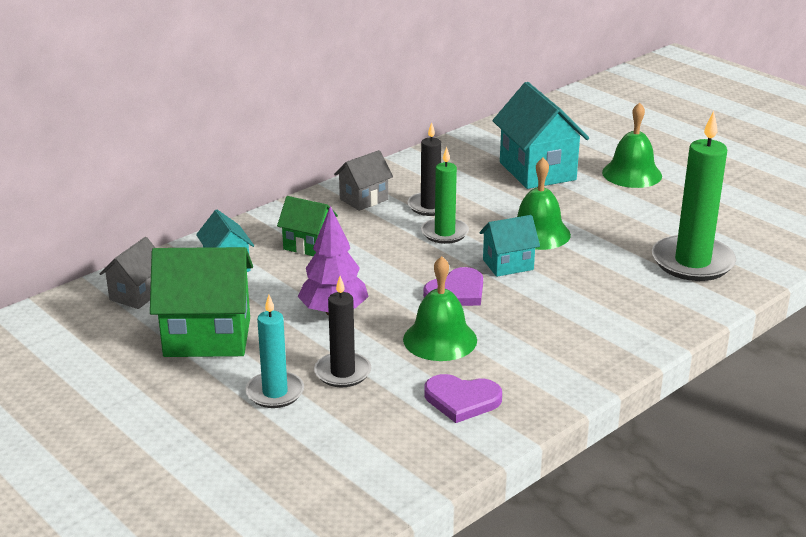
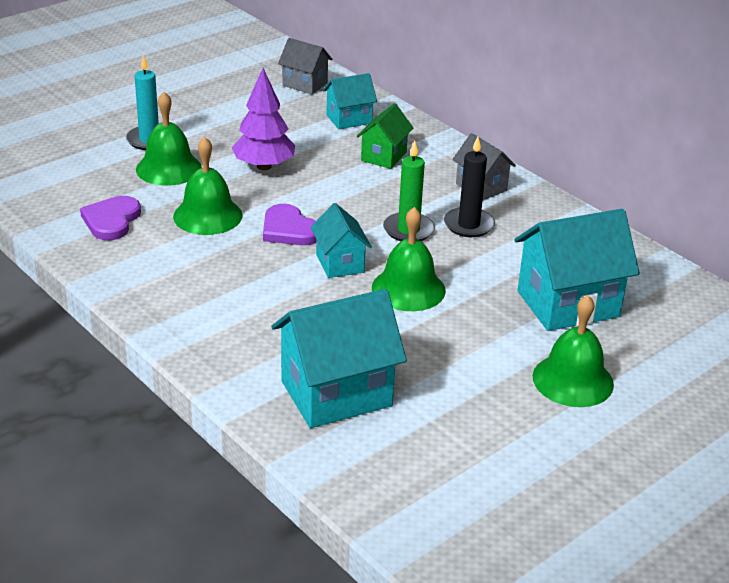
camera: 90 degrees right, 5 degrees up
green house [150,247,253,357] -> none
black candle [314,276,371,387] -> green bell [136,92,202,186]
green candle [652,111,736,281] -> turquoise house [271,289,407,428]

